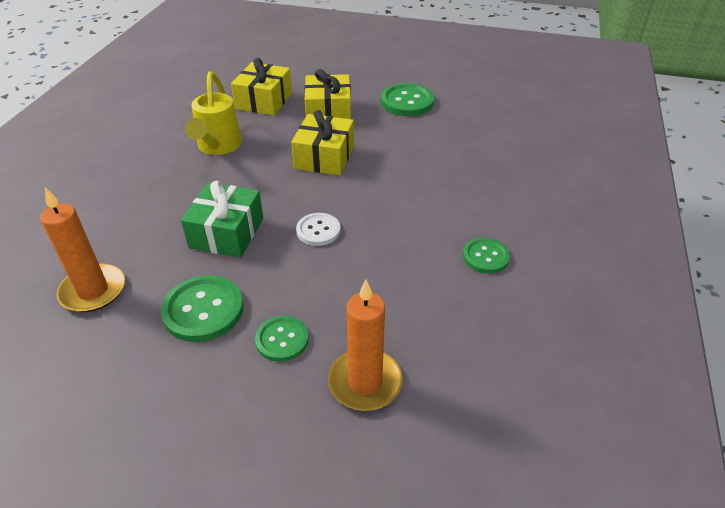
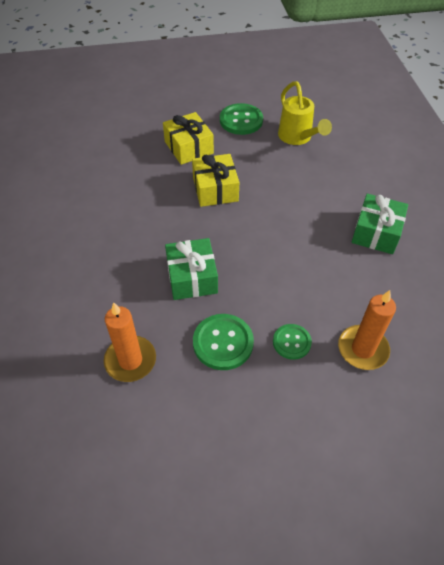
camera: 25 degrees left, 10 degrees up
yellow watering can [185,71,242,155] -> yellow watering can moved to [278,81,332,145]
yellow gift [231,58,292,115] -> none
white button [296,213,341,246] -> none
green button [463,238,510,274] -> green gift [352,194,408,254]

